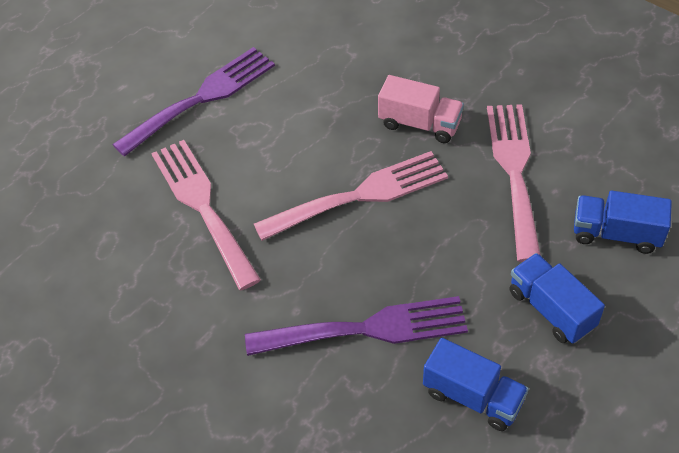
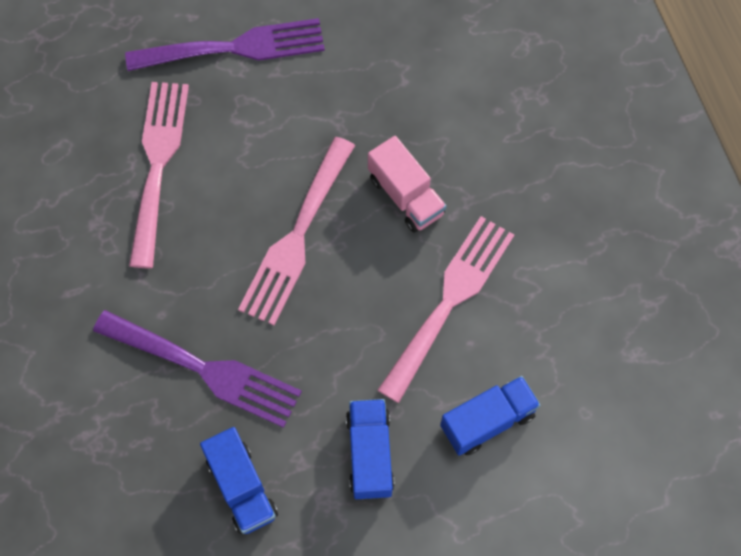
camera: 30 degrees right, 15 degrees up
pink fork [254,151,448,241] -> pink fork turned 105 degrees clockwise [238,137,355,325]
blue truck [574,191,672,254] -> blue truck turned 105 degrees clockwise [440,376,541,456]

